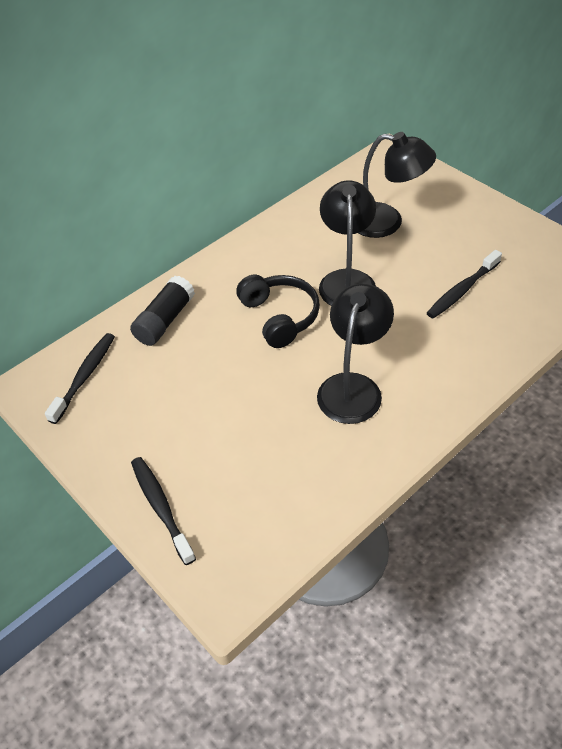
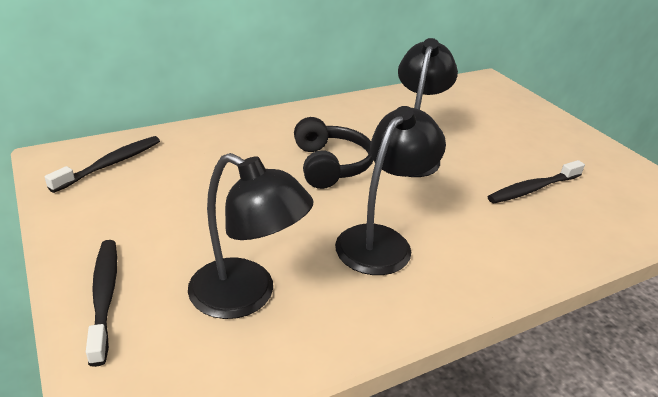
camera: 10 degrees right, 15 degrees down
black glue stick [130,276,195,346] -> none
black lamp [358,132,436,238] -> black lamp moved to [188,153,313,319]

